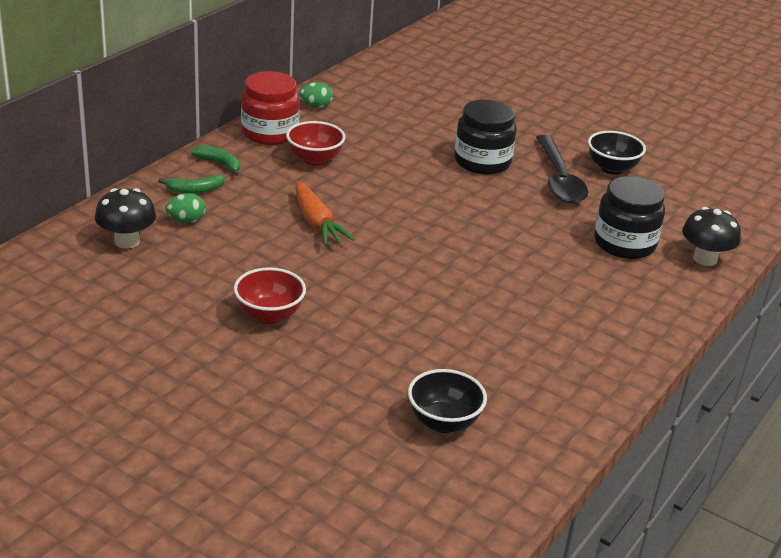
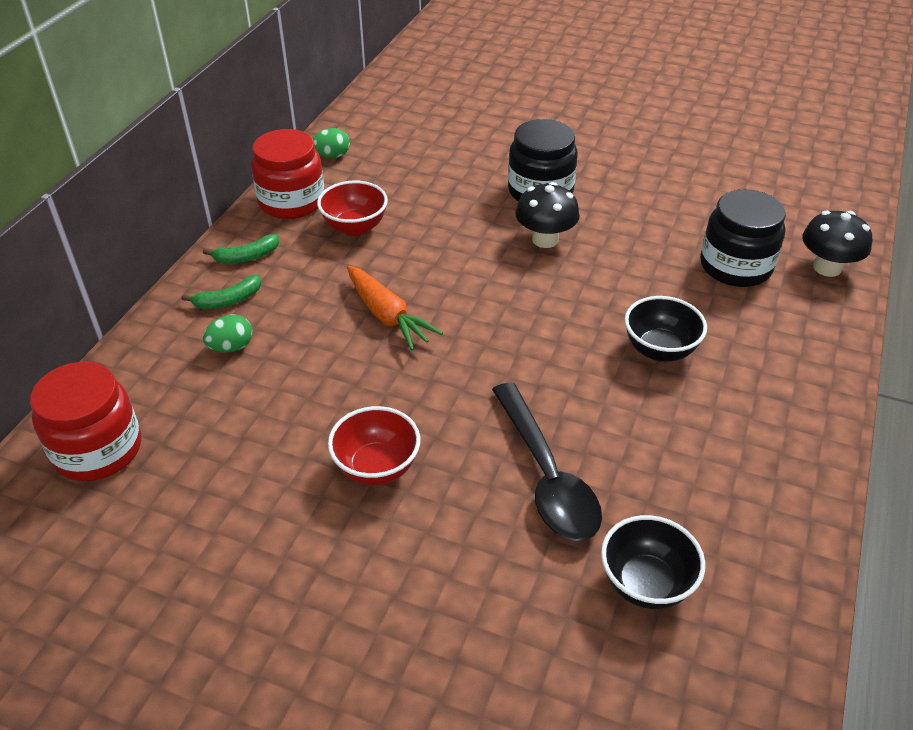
camera: 10 degrees left, 10 degrees up
black mushroom [95,188,156,249] -> black mushroom moved to [515,182,580,248]
green banana [191,145,240,176] -> green banana turned 135 degrees clockwise [203,234,279,263]
black spoon [536,135,588,203] -> black spoon moved to [492,382,602,541]
black bowl [588,131,646,175] -> black bowl moved to [625,296,707,362]
none -> red jar [30,362,141,481]

